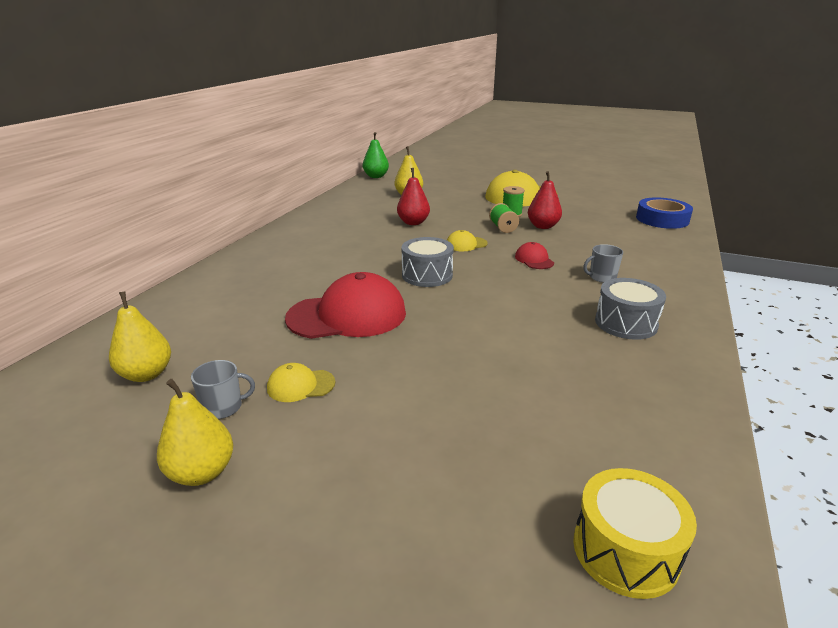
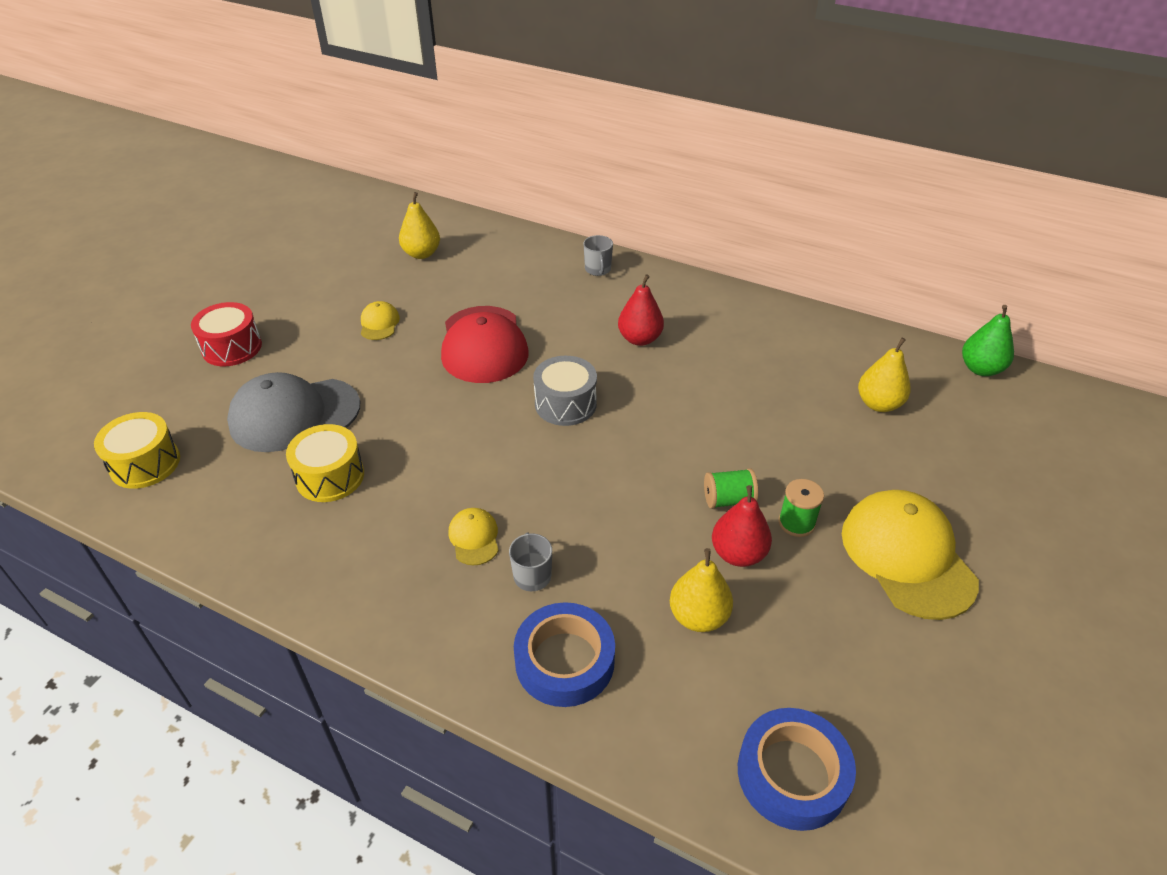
camera: 95 degrees right, 15 degrees up
yellow pear [157,379,233,486] -> yellow pear moved to [670,548,733,632]
grey mug [191,360,255,419] -> grey mug moved to [583,235,613,276]
red pear [397,168,430,225] -> red pear moved to [618,274,664,346]
yellow cap [447,230,488,251] -> yellow cap moved to [449,508,499,565]
red cap [515,242,554,269] -> none
grey drum [595,278,666,340] -> none
none -> red drum [191,302,262,366]
none -> grey cap [227,372,360,452]
none -> yellow drum [286,424,364,502]
none -> blue tape [514,602,615,707]

